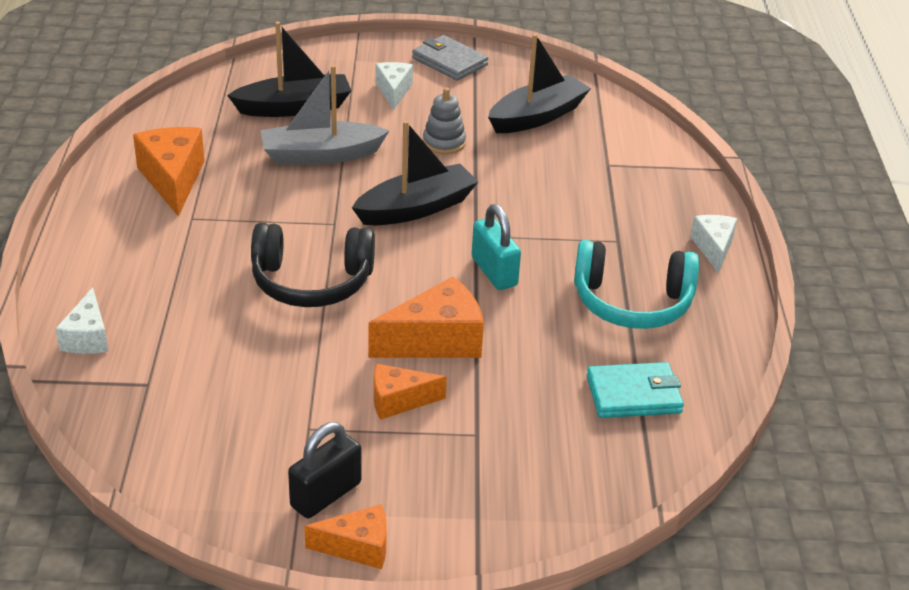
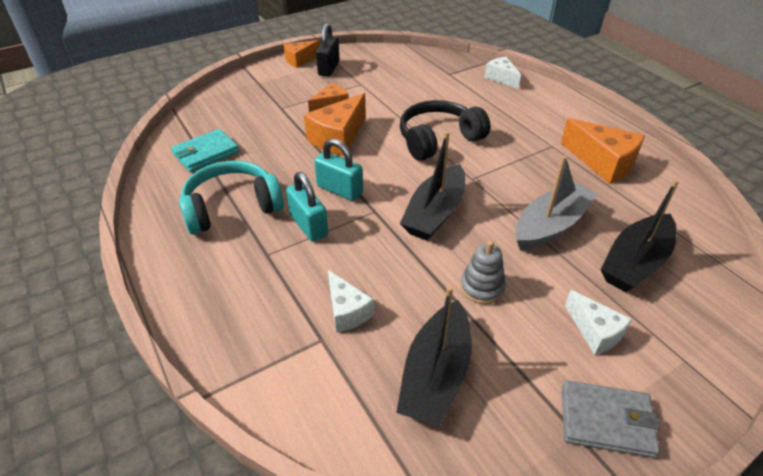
camera: 150 degrees right, 5 degrees up
white cheese [690,215,737,273] -> white cheese moved to [328,270,374,332]
none -> turquoise padlock [286,172,328,242]

